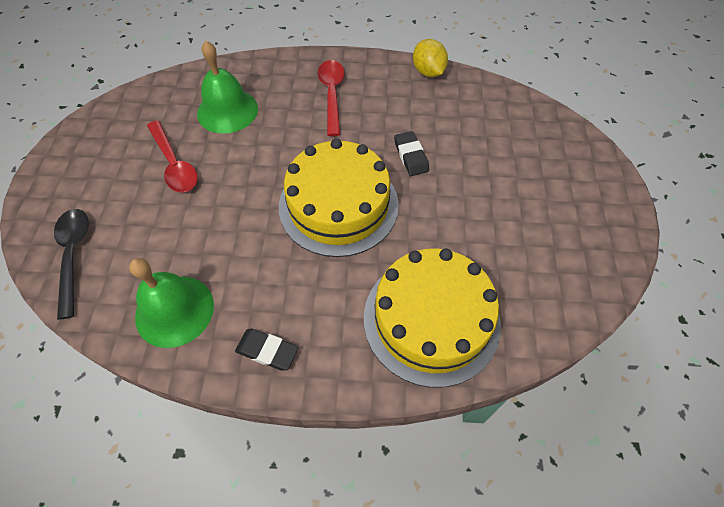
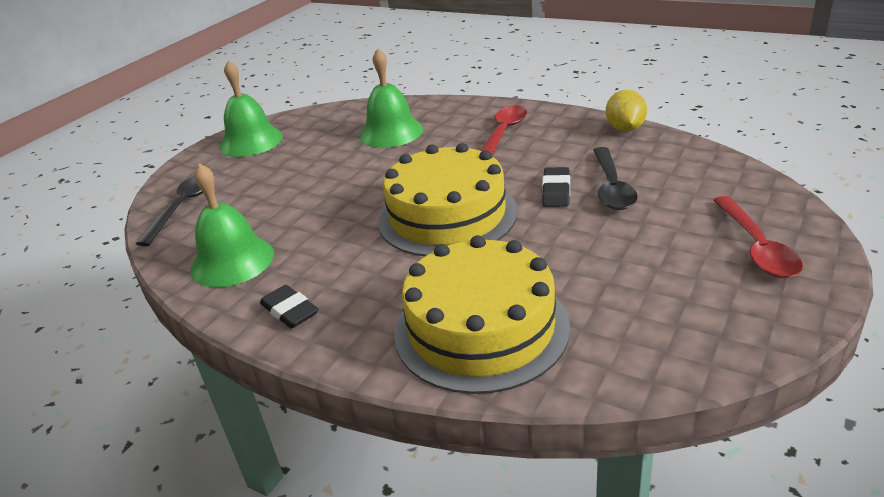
camera: 30 degrees right, 25 degrees down
red spoon [147,120,197,193] -> red spoon moved to [714,196,803,278]
none -> green bell [220,60,283,157]
none -> black spoon [593,147,638,210]

